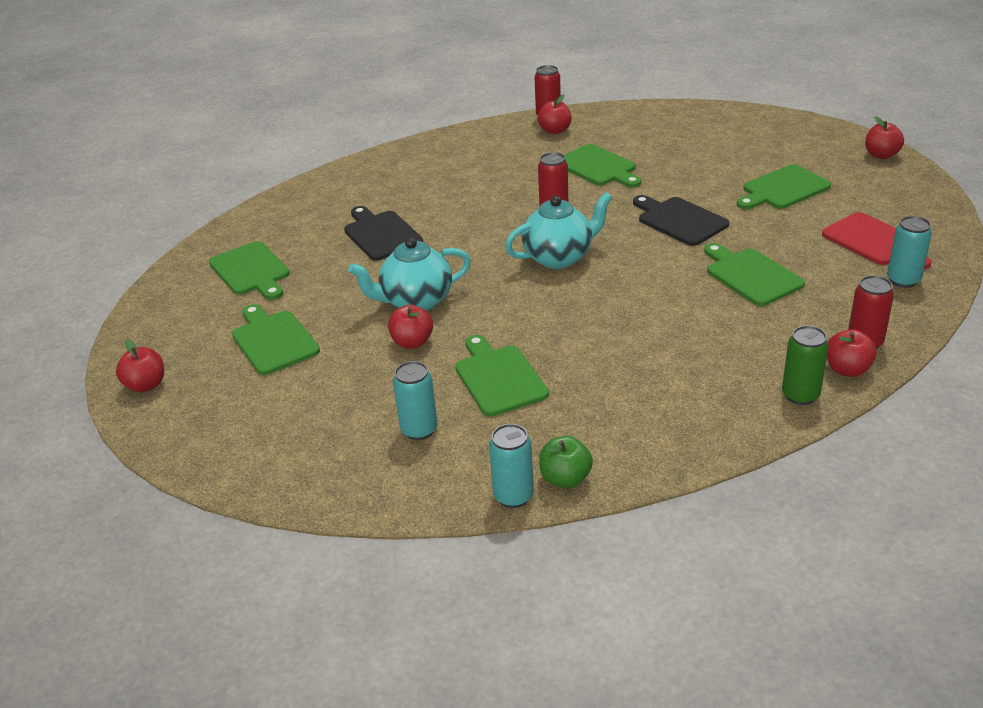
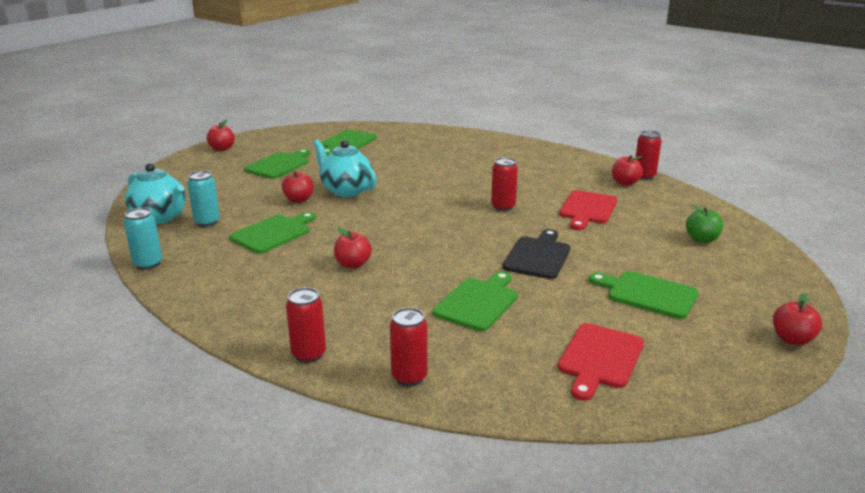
camera: 60 degrees right, 10 degrees down
black cutting board [344,206,423,261] -> none
turquoise teapot [505,192,612,269] -> turquoise teapot moved to [125,163,186,224]
green apple [539,436,593,488] -> green apple moved to [686,204,723,243]
green cutting board [564,144,641,187] -> red cutting board [559,190,617,230]
green can [782,326,829,405] -> red can [286,287,326,363]
red apple [827,329,877,377] -> red apple moved to [334,227,372,269]
turquoise can [887,216,932,288] -> none

